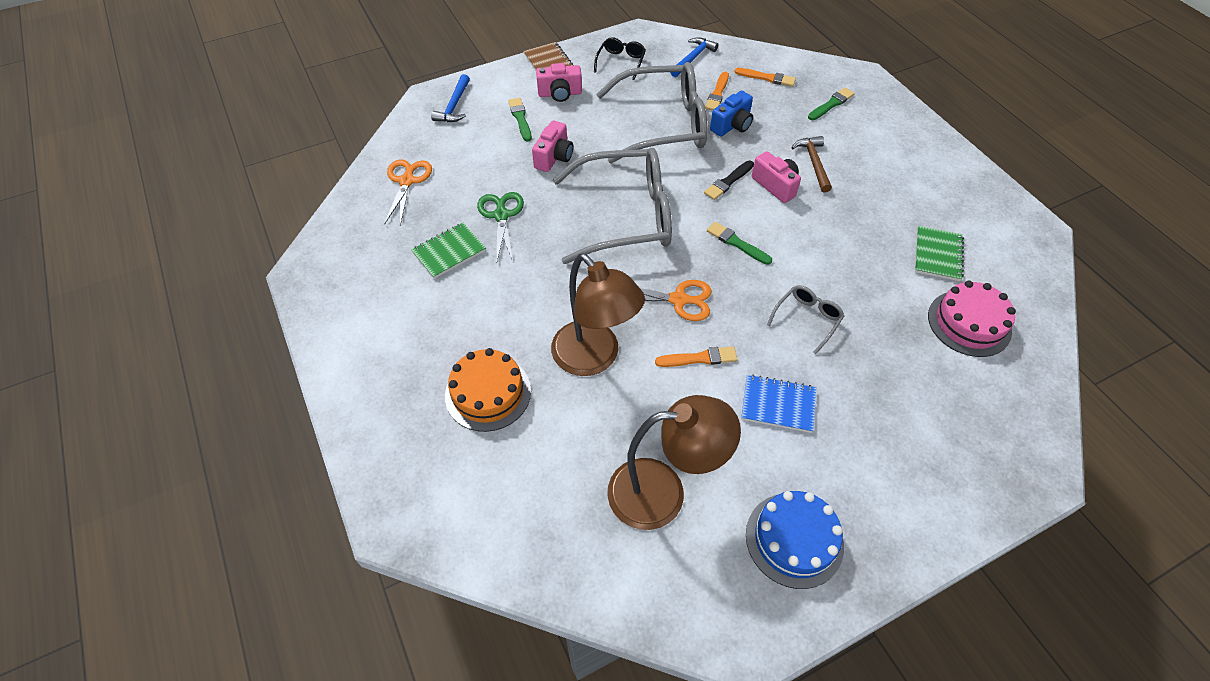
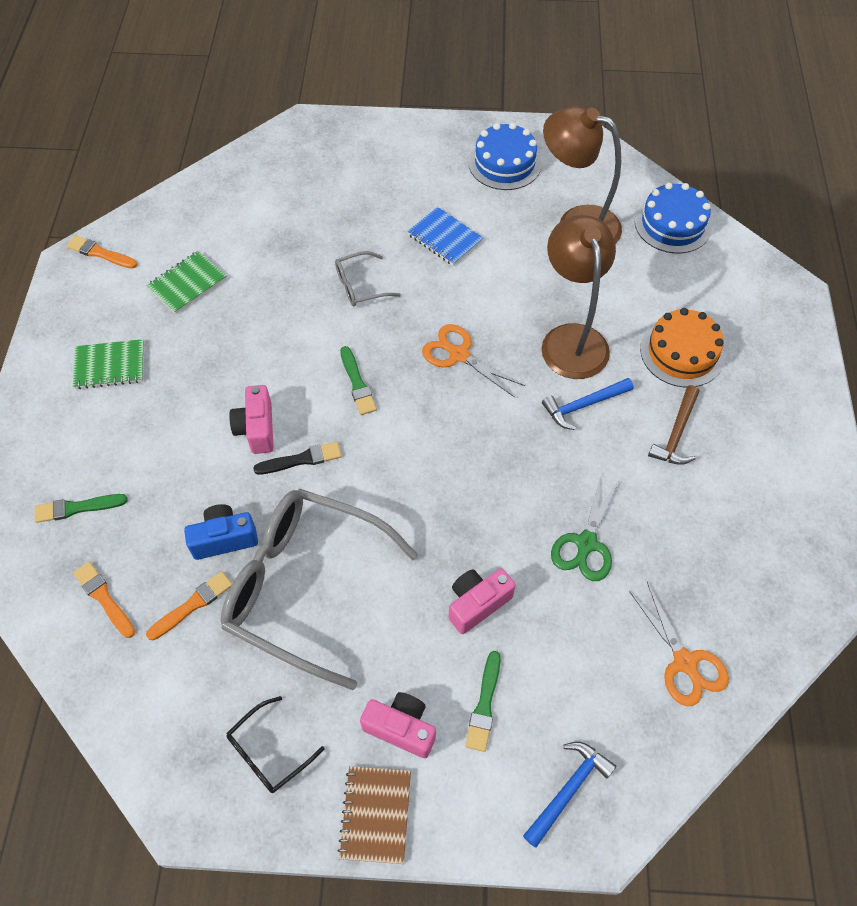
camera: 150 degrees left, 5 degrees up
orange scissors [384,159,432,226] -> orange scissors turned 60 degrees counterclockwise [629,582,729,706]
green notebook [411,223,486,279] -> green notebook moved to [73,339,144,389]
grey glasses [553,148,672,264] -> none
orange brush [655,346,738,367] -> orange brush moved to [67,236,137,269]
blue hammer [670,37,719,77] -> blue hammer moved to [542,378,633,430]
brown hammer [791,136,832,193] -> brown hammer moved to [648,385,699,465]
pink cake [928,281,1016,357] -> none
none -> blue cake [634,182,712,253]

